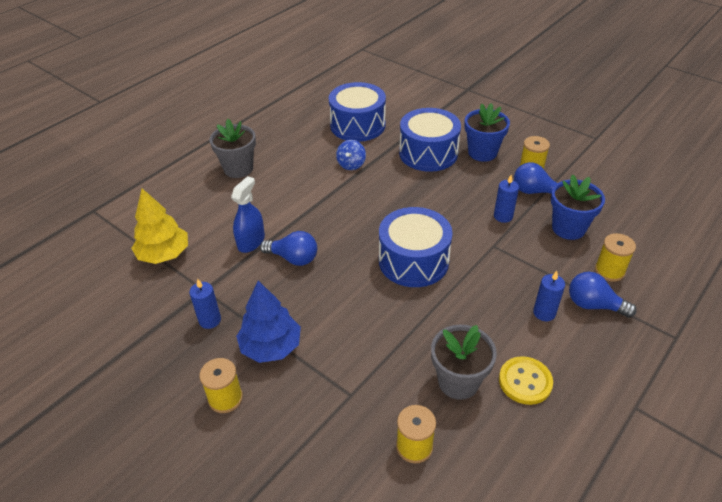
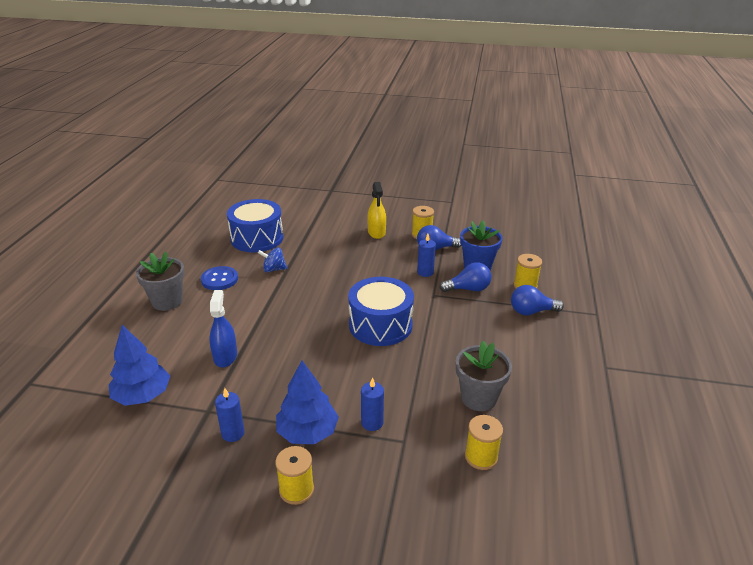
camera: 30 degrees left, 10 degrees down
yellow tree [131,188,188,264] -> blue tree [109,325,170,406]
blue light bulb [260,231,317,266] -> blue light bulb moved to [439,262,492,292]
blue spinning top [336,140,366,170] -> blue spinning top turned 105 degrees clockwise [258,247,287,272]
blue drum [399,108,461,172] -> none
blue flower pot [464,103,510,162] -> yellow spray bottle [367,182,386,239]
yellow button [499,356,553,405] -> none
blue candle [533,271,565,321] -> blue candle moved to [361,377,384,431]
none -> blue button [201,266,238,290]

